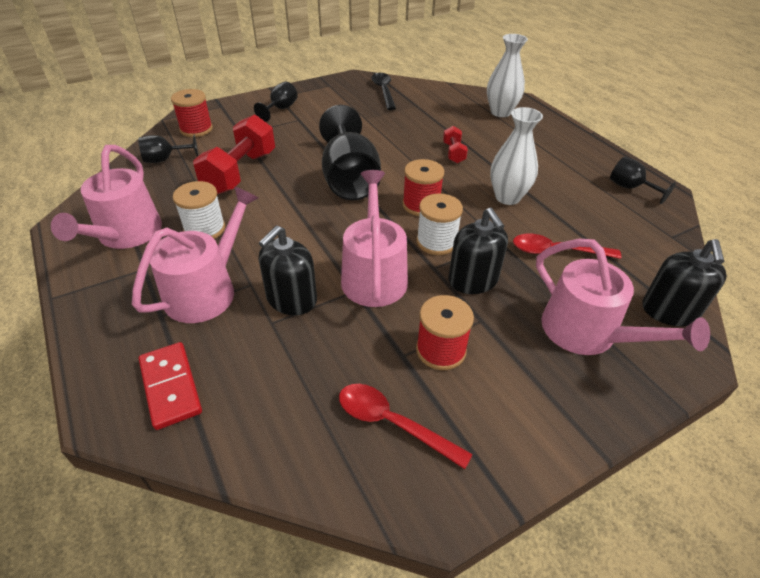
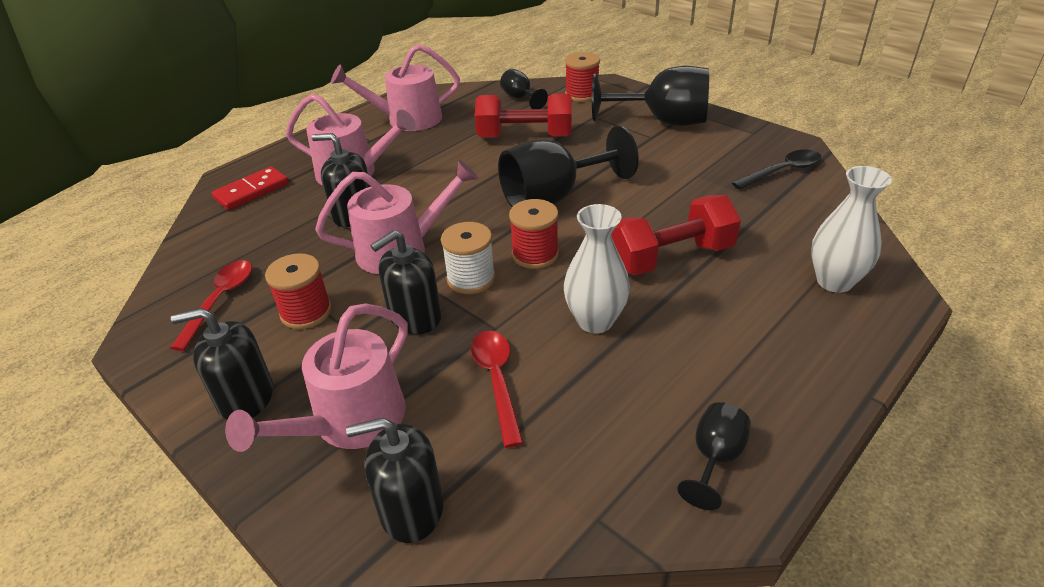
camera: 75 degrees right, 5 degrees down
white spool [173,181,225,239] -> none
black goblet [254,82,298,122] -> black goblet [592,66,709,126], size x2.01
red dumbbell [443,126,468,163] -> red dumbbell [611,195,741,275], size x2.04
none -> black soap dispenser [171,308,273,420]

